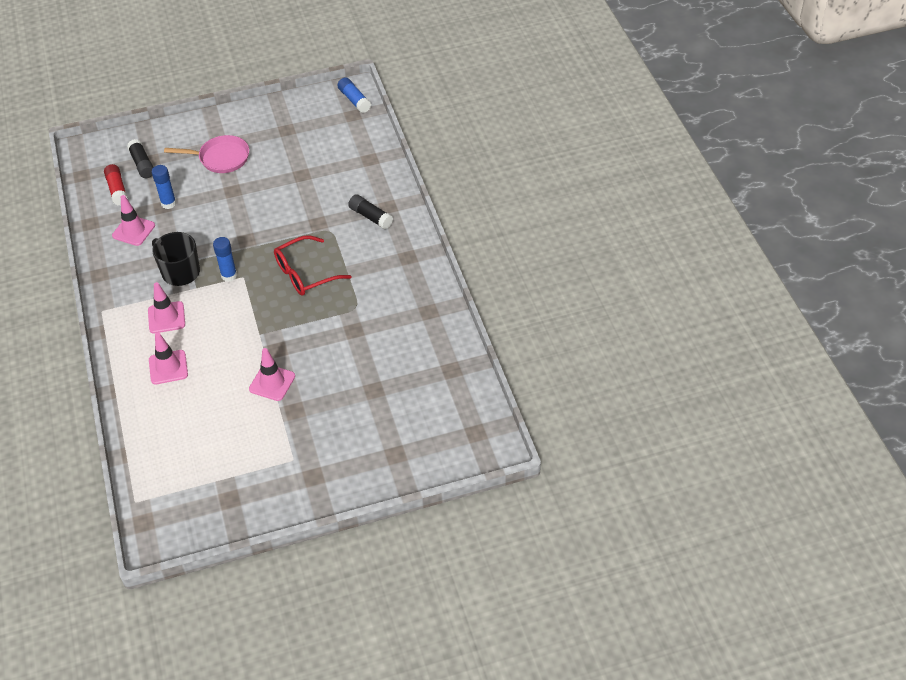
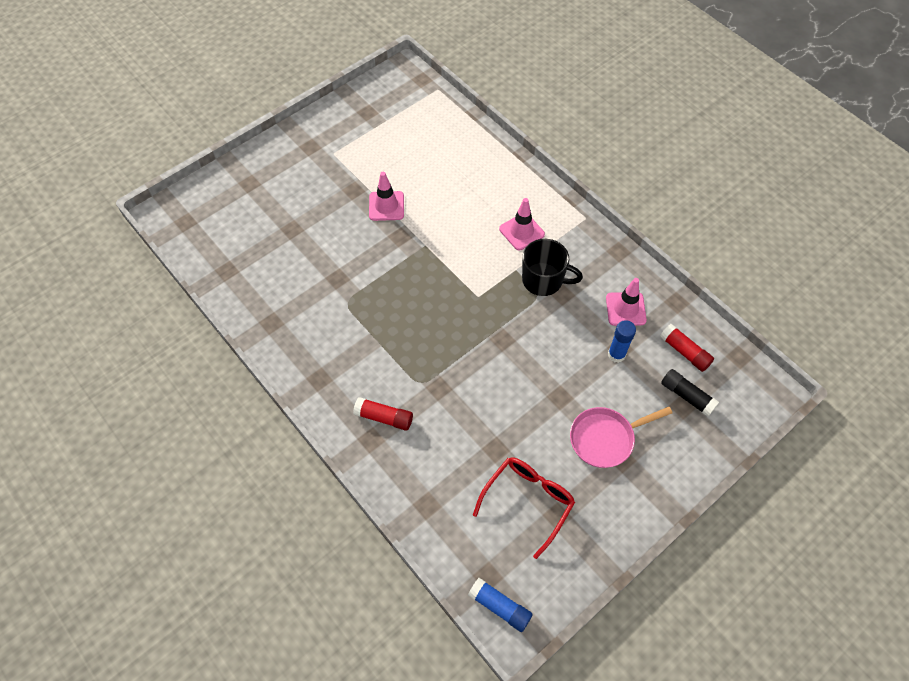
camera: 155 degrees right, 10 degrees up
pink traffic cone [149,333,188,385] -> none
blue glue stick [213,237,237,282] -> none
red glasses [274,235,352,296] -> red glasses moved to [473,457,575,559]
black glue stick [348,194,393,229] -> red glue stick [353,397,413,431]

